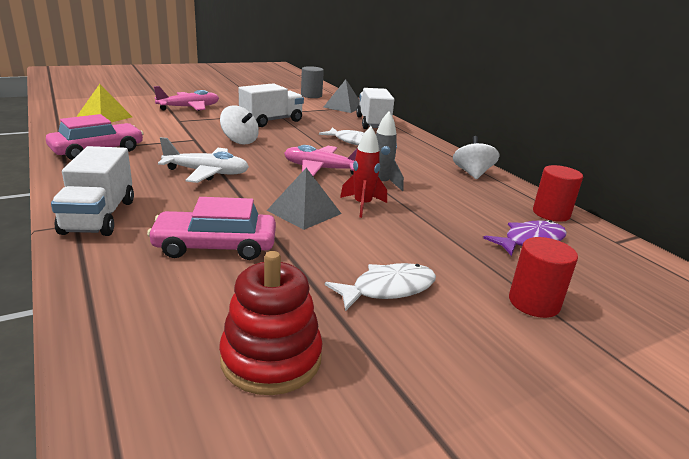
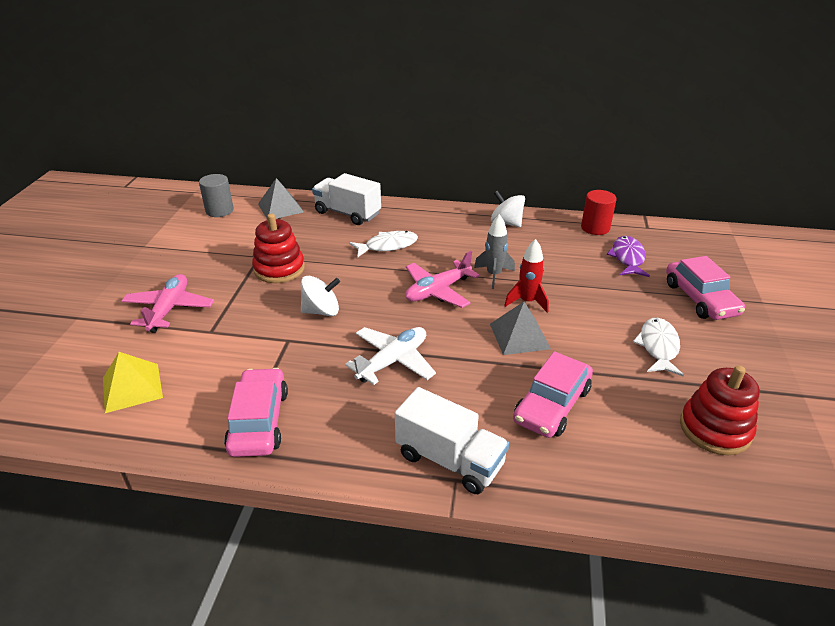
camera: 50 degrees left, 10 degrees up
white truck [239,83,304,127] -> red stacking toy [252,213,305,283]
red cylinder [509,237,578,318] -> pink car [666,256,745,320]

